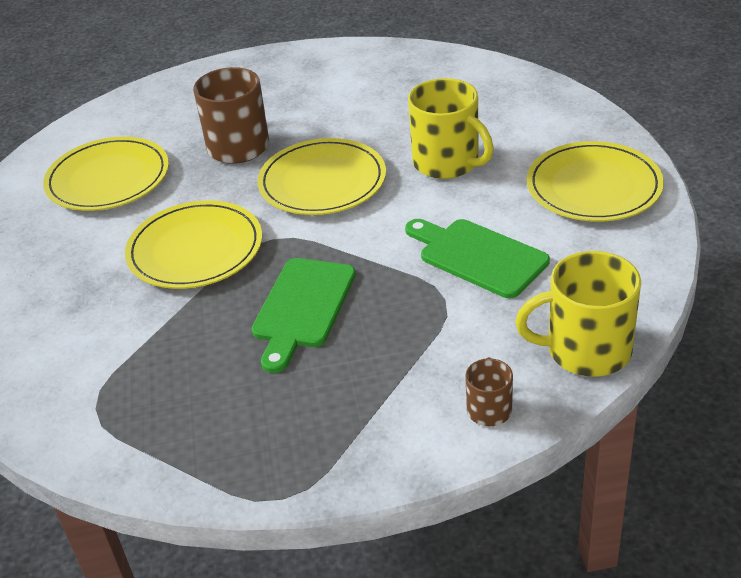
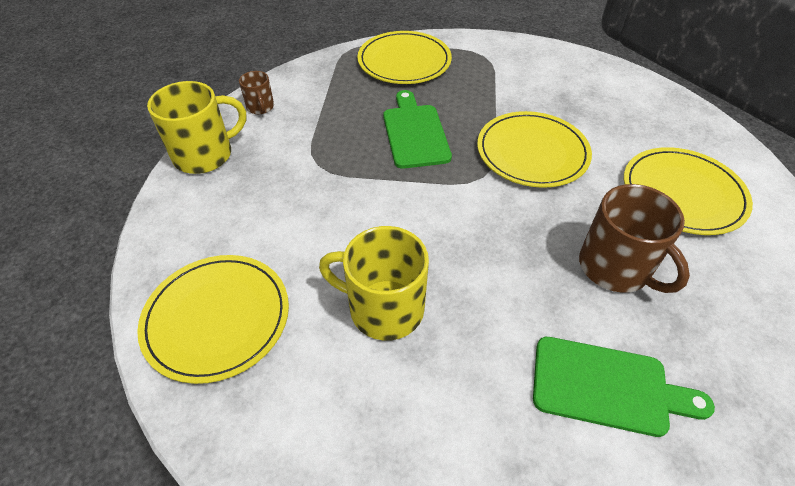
camera: 150 degrees right, 10 degrees up
yellow plate [257,138,386,215] -> yellow plate moved to [357,31,452,84]
green cutting board [405,219,550,298] -> green cutting board moved to [533,337,715,437]

